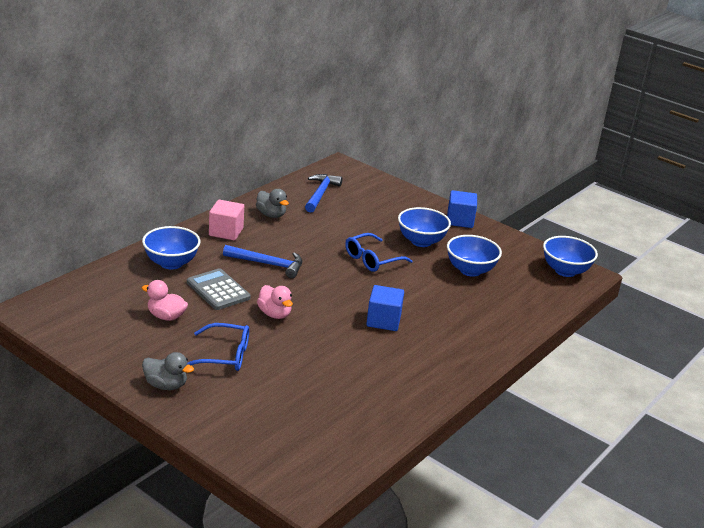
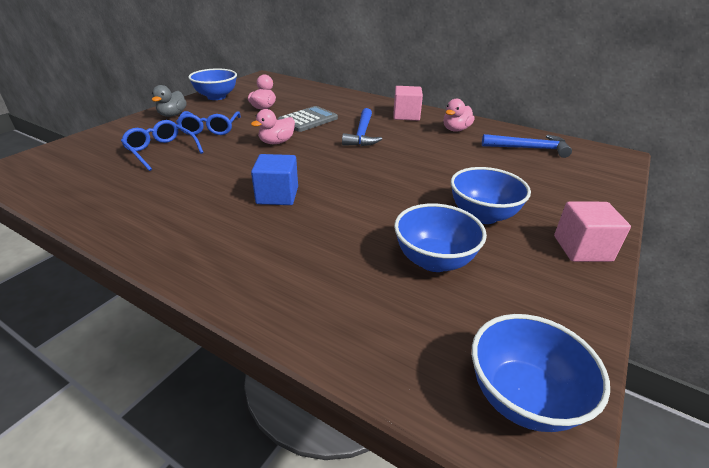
camera: 85 degrees right, 5 degrees up
blue bowl [142,226,200,269] -> blue bowl moved to [188,68,237,100]
grey duck [256,189,289,218] -> pink duck [443,99,474,132]
blue glasses [345,233,413,272] -> blue glasses moved to [121,120,204,171]
blue cube [447,190,477,228] -> pink cube [554,202,631,262]

